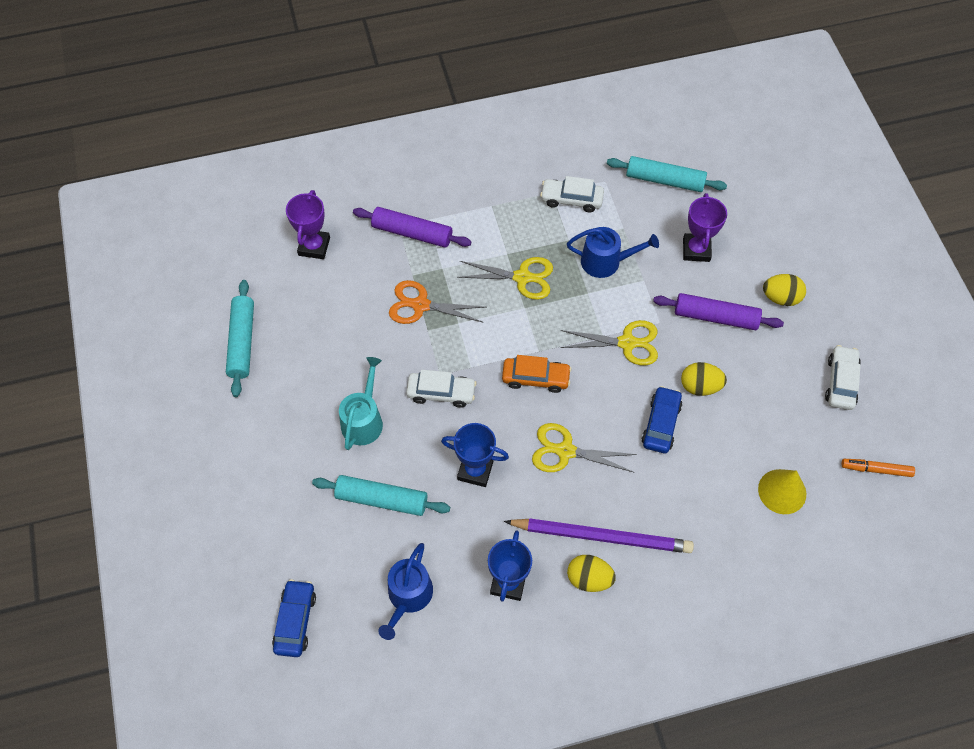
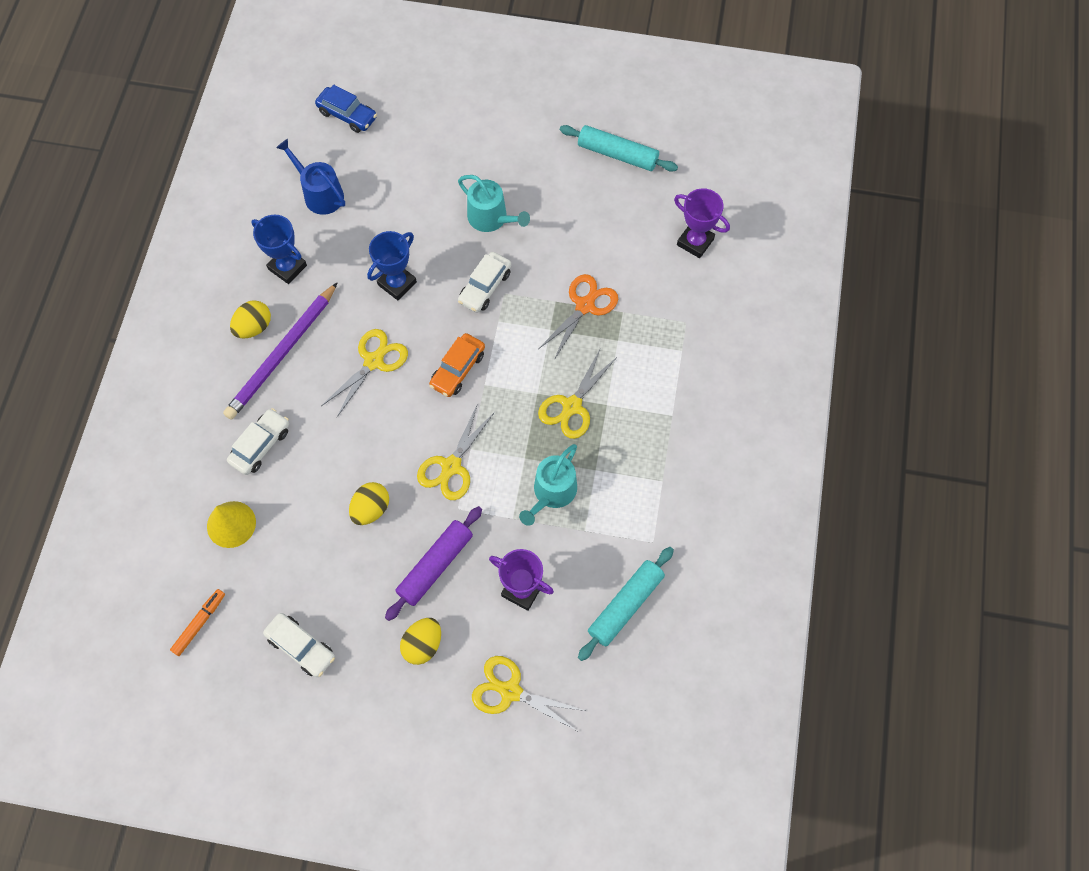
camera: 115 degrees right, 5 degrees up
turquoise rolling pin [312,475,450,516] -> none
purple rolling pin [353,207,471,248] -> none
white car [540,176,604,212] -> white car moved to [227,408,289,475]
blue watering can [567,227,659,278] -> turquoise watering can [519,444,577,526]
blue car [642,386,682,453] -> none
none -> yellow scissors [472,656,586,731]

